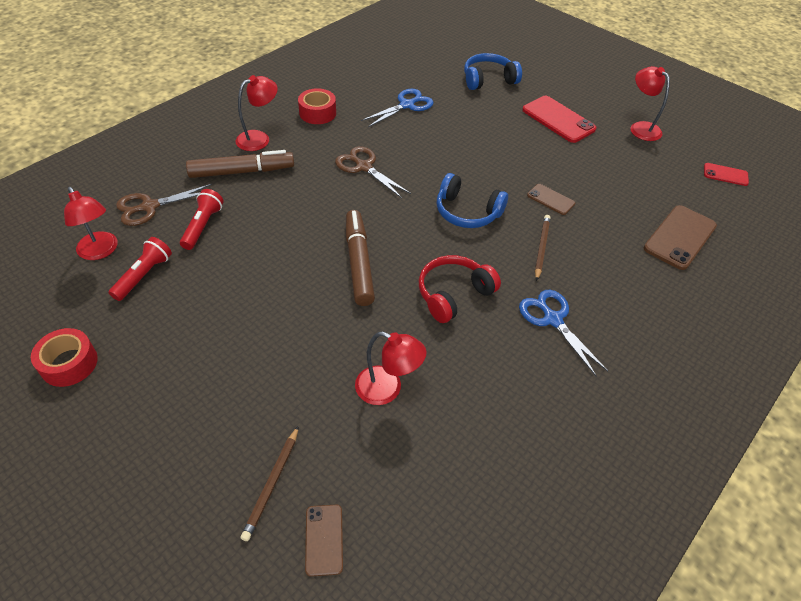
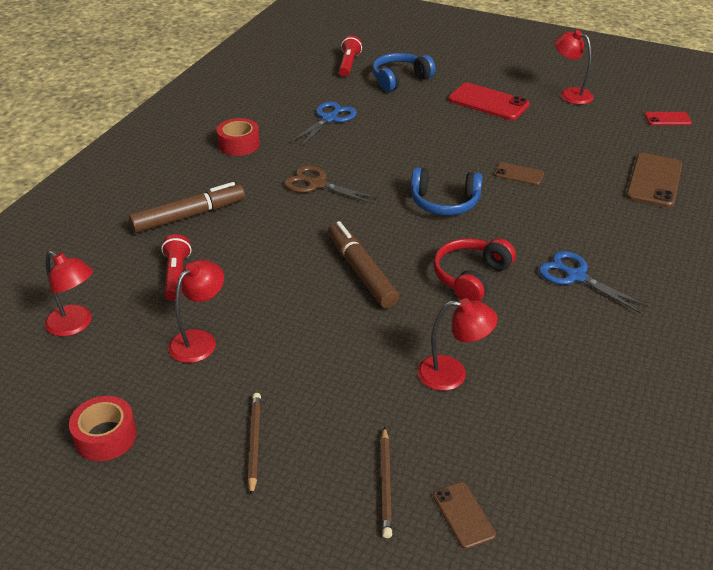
camera: 15 degrees left, 10 degrees down
red flashlight [108,237,172,301] -> red flashlight moved to [339,35,362,77]
brown scissors [116,184,216,226] -> none
red lamp [236,75,278,151] -> red lamp moved to [168,260,224,363]
brown pencil [535,215,550,281] -> brown pencil moved to [248,393,261,496]

